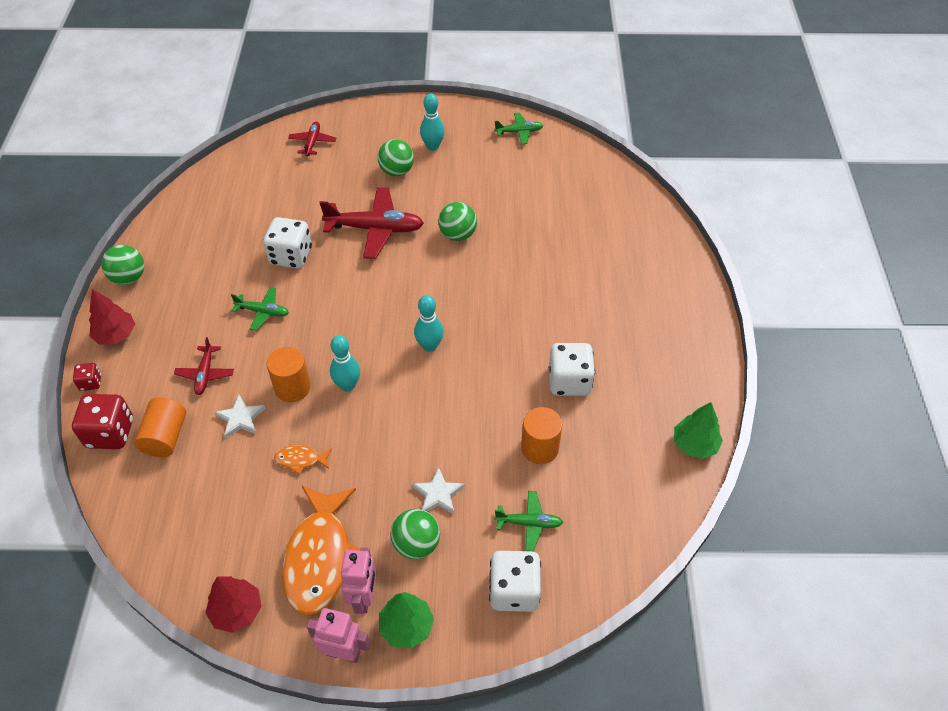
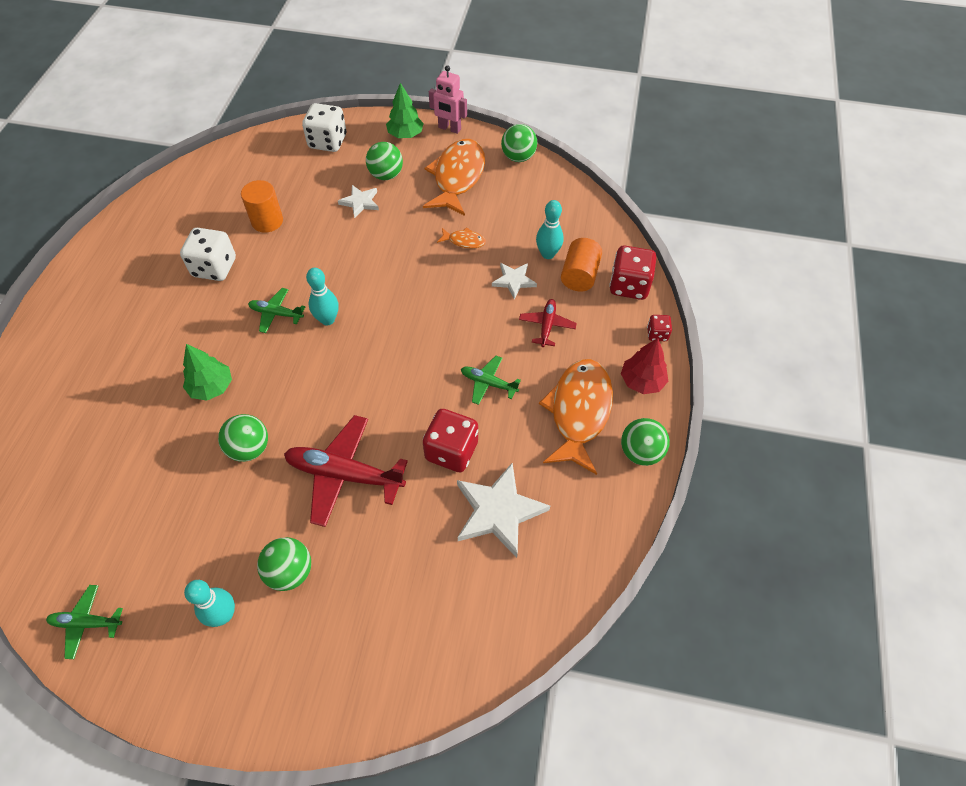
camera: 170 degrees left, 5 degrees up
red tree [206,576,262,633] -> green ball [501,124,537,162]
white dice [263,217,312,269] -> red dice [423,409,478,472]
orange cylinder [266,347,311,402] -> none
red plane [288,122,336,156] -> none
turquoise bowling pin [330,335,360,391] -> turquoise bowling pin moved to [536,200,564,259]
pink robot [341,547,376,614] -> none
green plane [494,491,563,552] -> green plane moved to [248,288,305,333]
green tree [674,402,723,459] -> green tree moved to [183,344,232,400]
none -> white star [457,462,550,558]
none -> orange fish [539,359,613,475]

